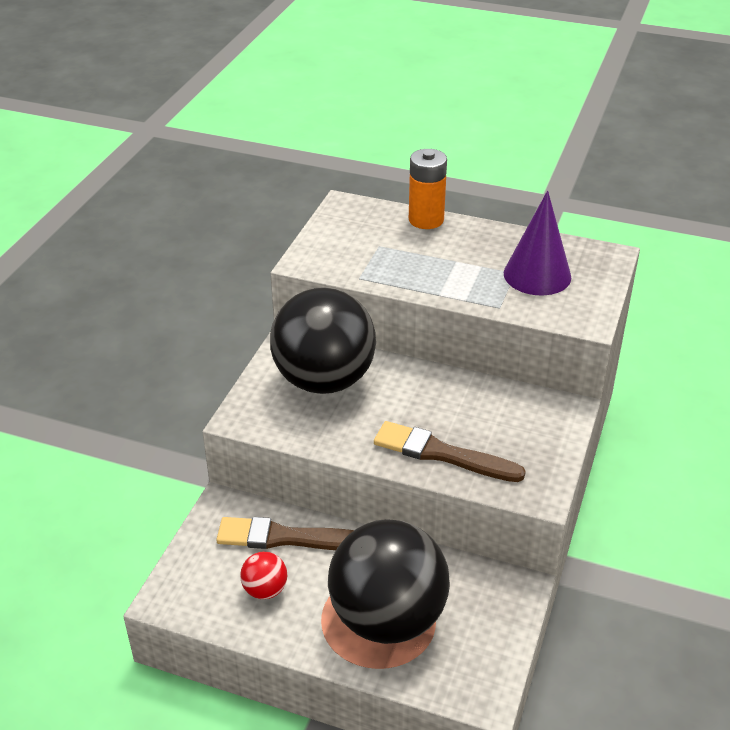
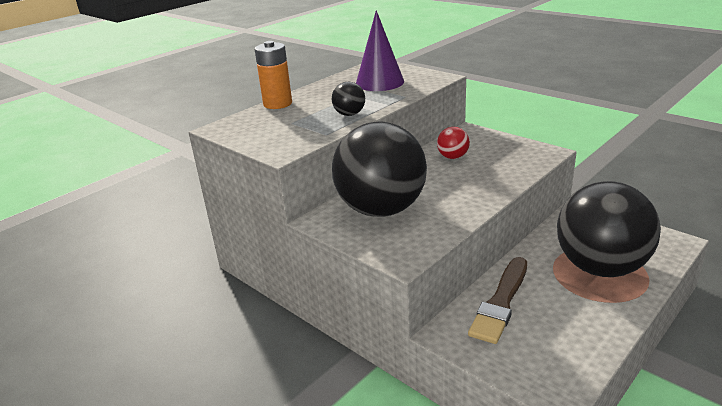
camera: 65 degrees left, 10 degrees down
red ball [240,552,287,599] -> red ball moved to [437,127,470,159]
brown brush [374,421,526,482] -> none
none -> black ball [332,82,365,116]

